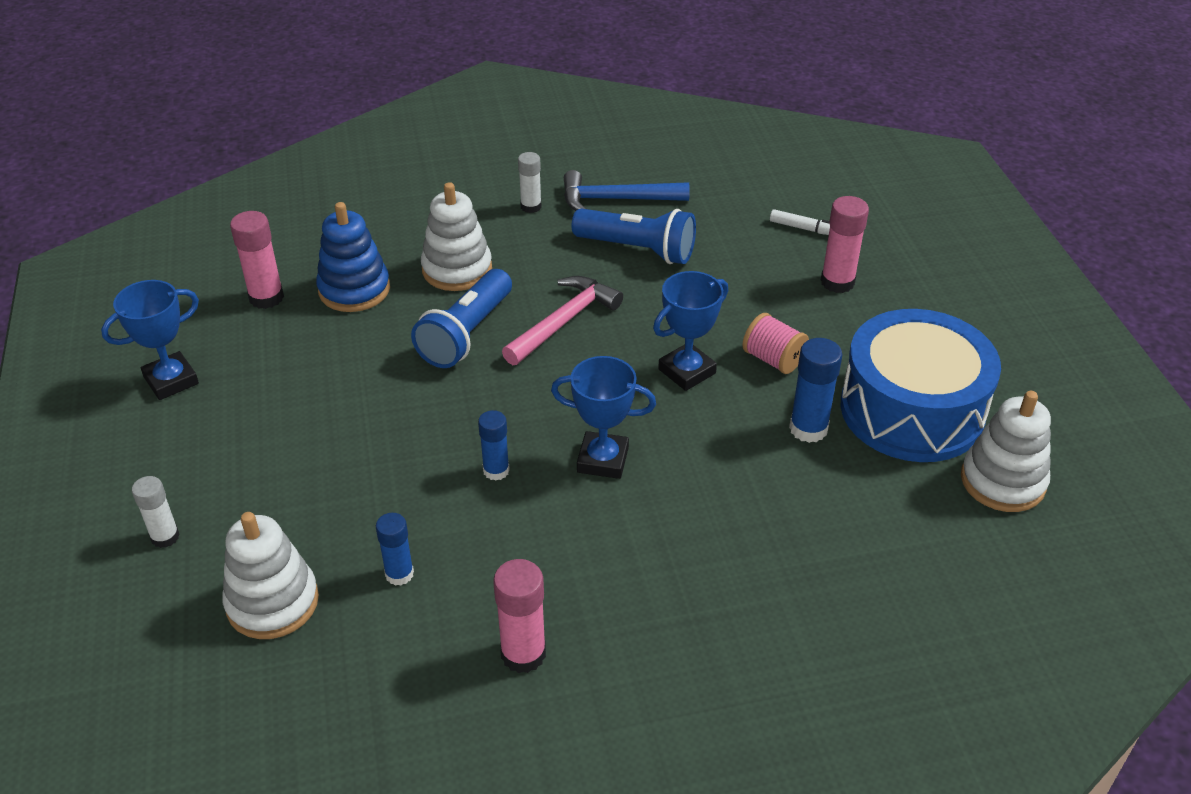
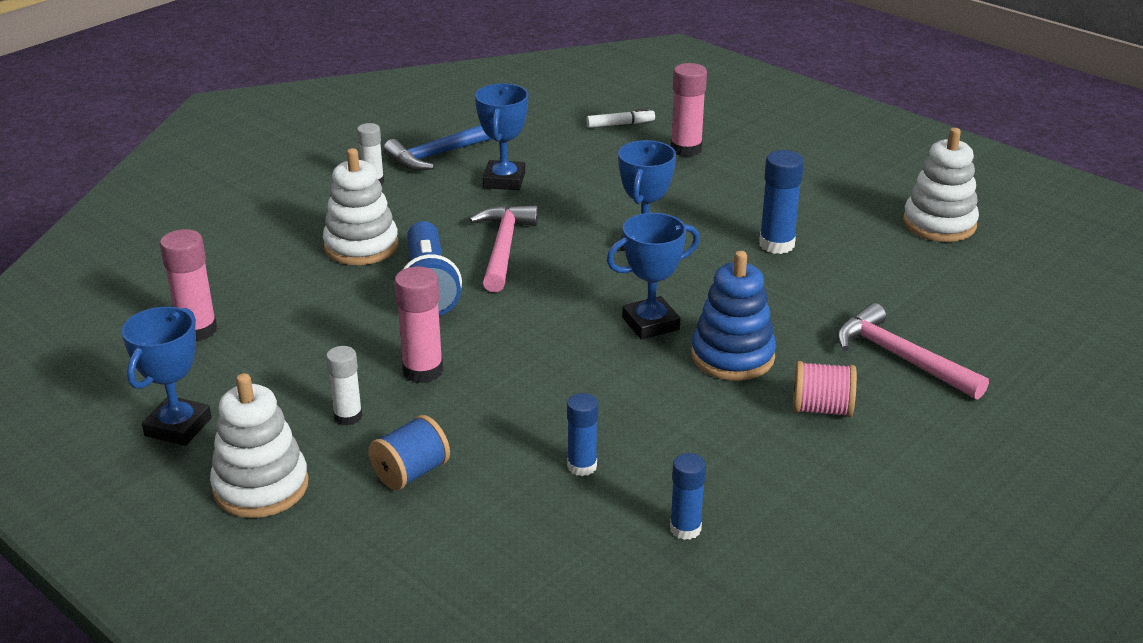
camera: 35 degrees left, 10 degrees down
white glue stick [132,476,180,548] -> white glue stick moved to [326,346,362,426]
white stacking toy [222,512,319,639] -> white stacking toy moved to [210,373,309,518]
blue stacking toy [316,202,390,312] -> blue stacking toy moved to [691,251,776,380]
blue glue stick [478,410,510,481] -> blue glue stick moved to [670,453,706,540]
pink glue stick [493,559,546,673] -> pink glue stick moved to [394,266,443,383]
blue flashlight [571,209,696,264] -> blue trophy [475,83,529,190]
pink spool [743,313,809,374] -> pink spool moved to [793,361,857,417]
blue drum [841,309,1001,462] -> none
none -> blue spool [368,415,450,490]
none -> pink hammer [837,303,989,400]

